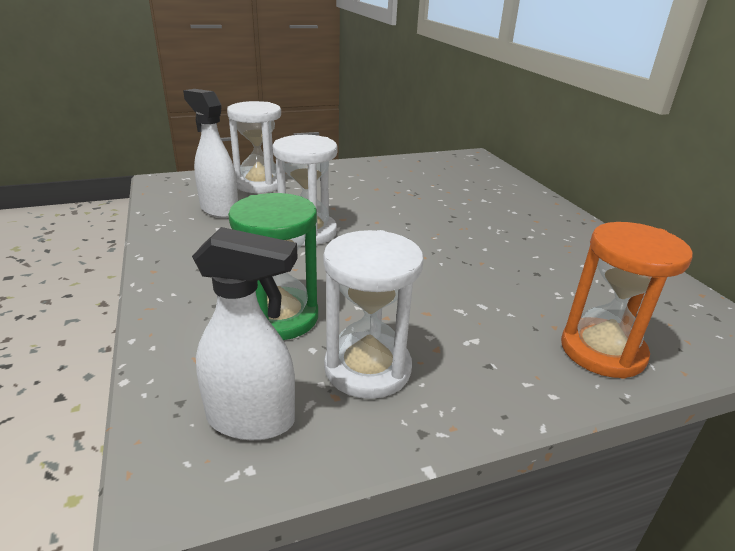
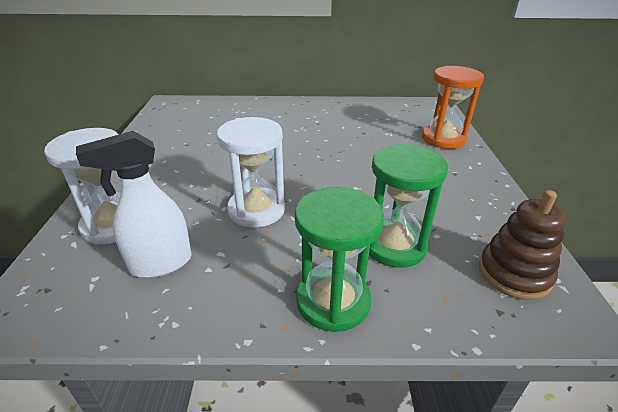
camera: 70 degrees left, 5 degrees up
white spray bottle [192,227,298,440] -> brown stacking toy [479,190,566,300]
white hourglass [323,230,423,399] -> none
none -> green hourglass [295,187,384,332]

